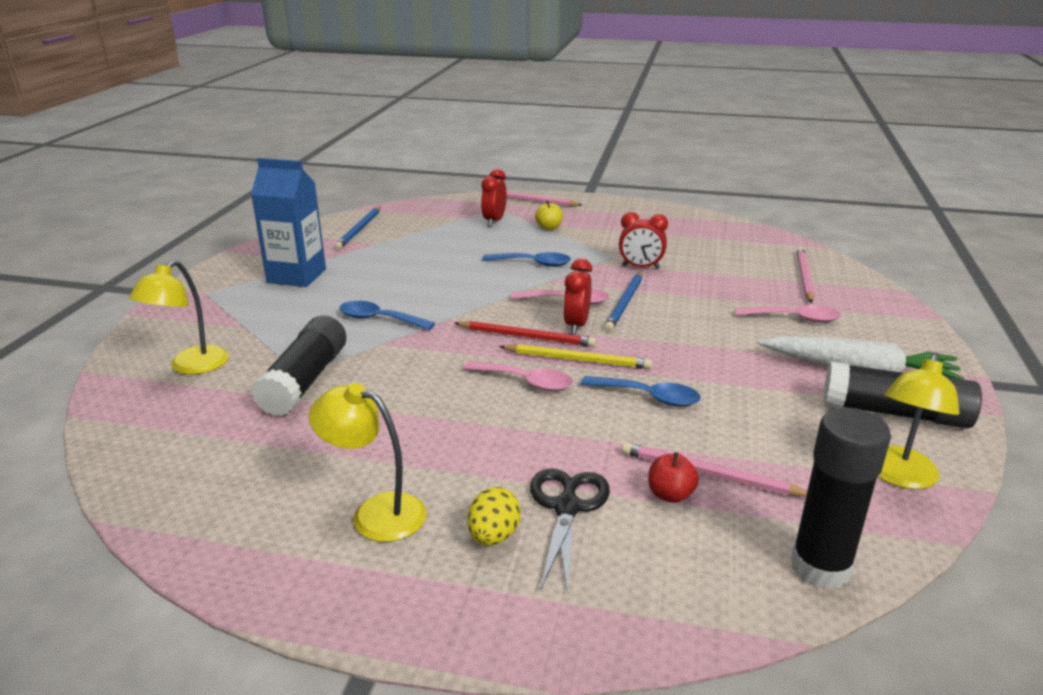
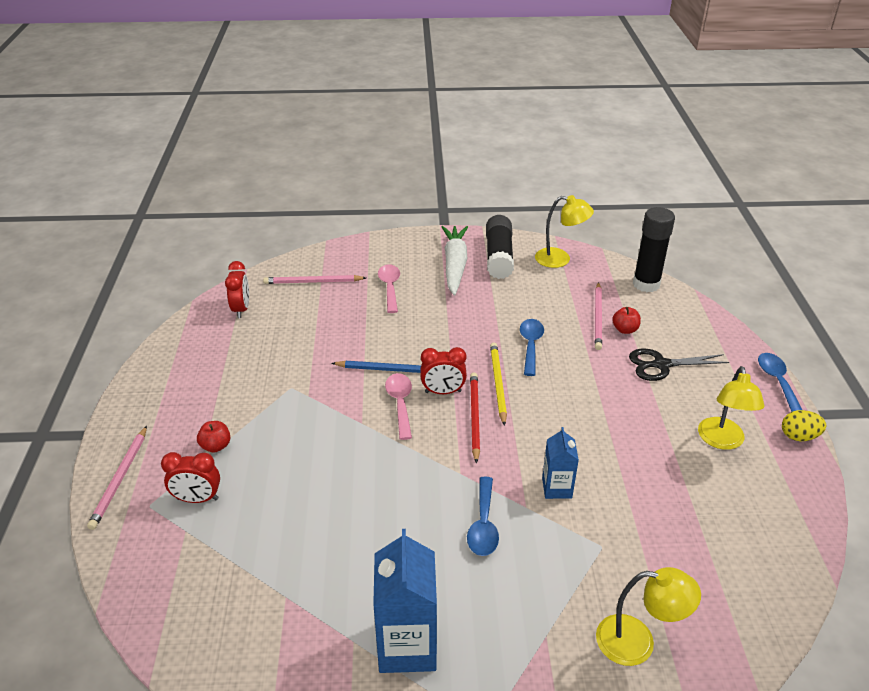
camera: 105 degrees left, 10 degrees up
black glue stick [251,315,346,416] -> none
blue pencil [334,207,381,250] -> none
pink spoon [463,361,573,391] -> none
yellow egg [468,487,521,546] -> yellow egg moved to [782,410,826,441]
blue spoon [482,252,571,267] -> blue spoon moved to [758,353,802,412]
yellow apple [535,201,563,230] -> red apple [197,421,230,453]
red clock [619,212,668,269] -> red clock moved to [225,261,249,318]
none -> blue carton [542,427,579,499]

